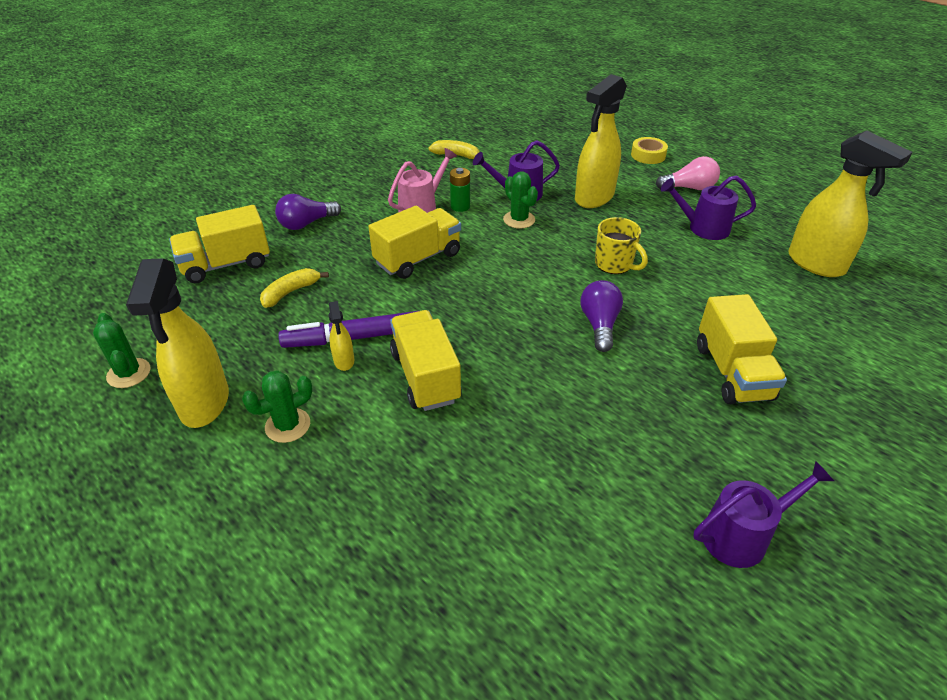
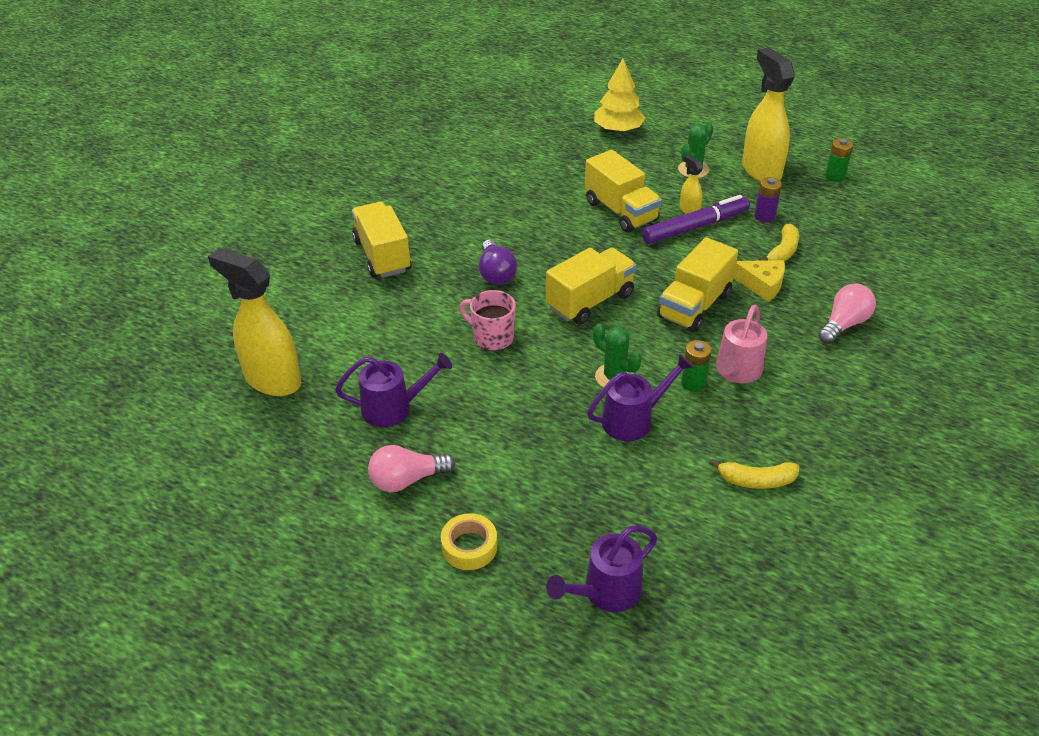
camera: 165 degrees right, 0 degrees up
green cactus [93,313,151,388] -> green battery [825,138,853,182]
yellow truck [169,205,270,283] -> yellow truck moved to [546,248,637,325]
purple light bulb [275,194,341,230] -> pink light bulb [818,283,876,344]
yellow spray bottle [575,74,627,208] -> none
yellow mug [595,217,648,274] -> pink mug [459,290,516,351]
purple watering can [693,461,834,568] -> purple watering can moved to [546,525,657,612]
none -> yellow tree [594,59,646,133]
none -> yellow cheese [734,260,785,302]
none -> purple battery [754,177,782,222]

